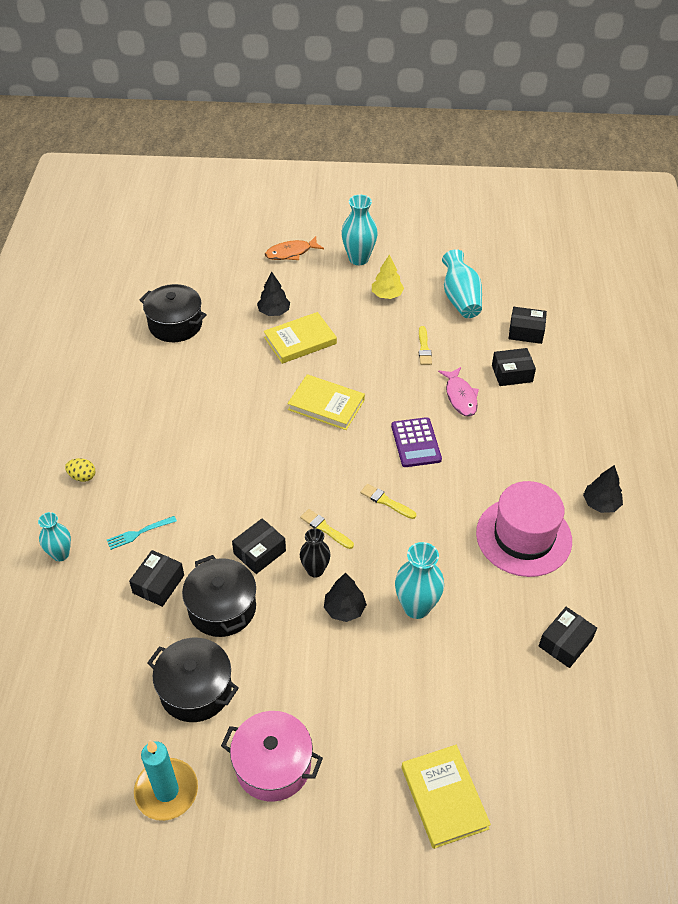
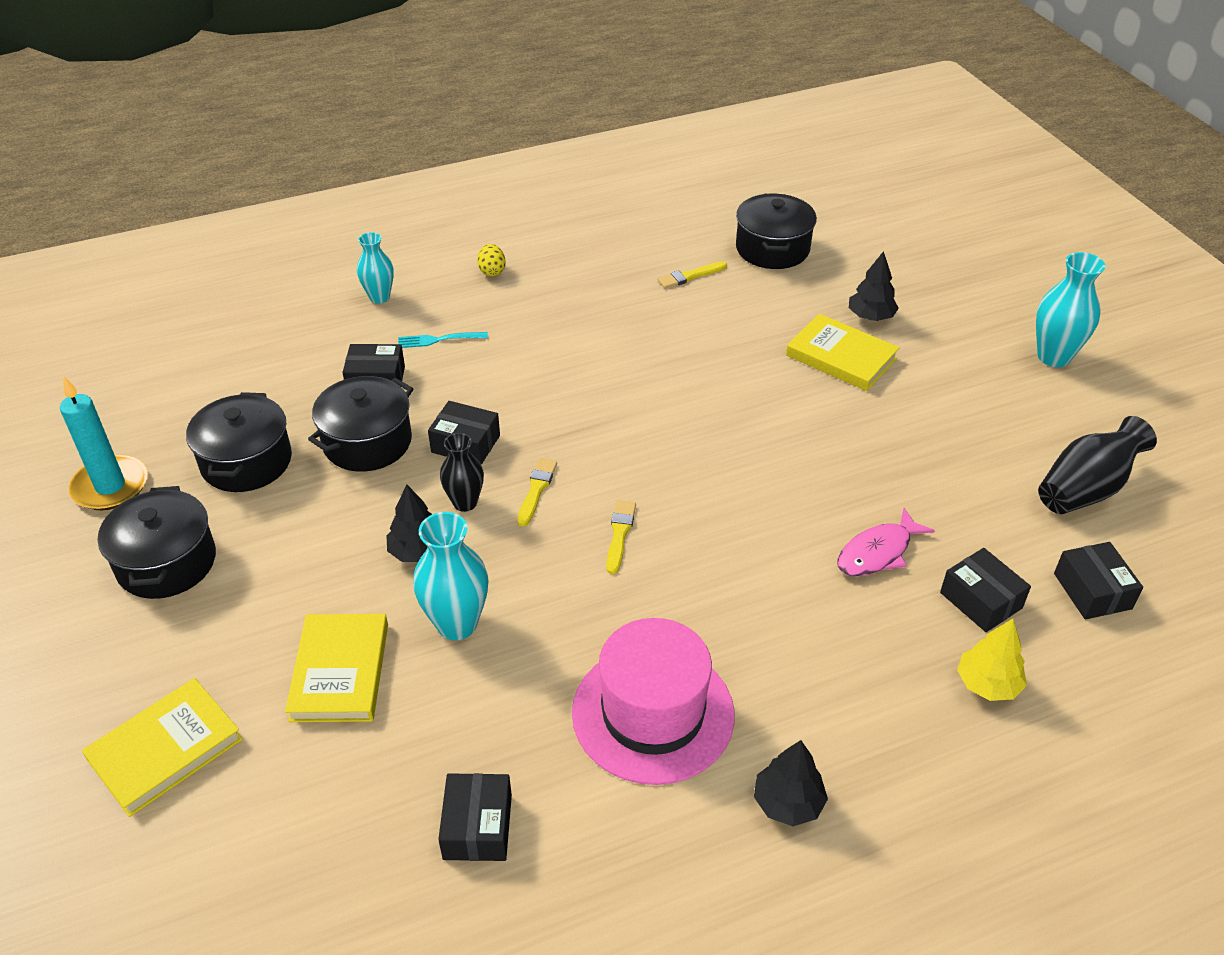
camera: 65 degrees right, 5 degrees down
turquoise fork [107,516,177,550] -> turquoise fork turned 45 degrees counterclockwise [398,332,488,348]
pink pot [221,711,323,802] -> black pot [98,486,216,599]
orange fish [265,236,324,260] -> none
yellow book [287,374,365,430] -> yellow book moved to [285,614,388,722]
yellow tree [372,254,404,299] -> yellow tree moved to [957,619,1027,701]
purple calculator [391,417,442,467] -> none
yellow brush [419,326,432,365] -> yellow brush moved to [657,261,727,289]
turquoise vase [442,249,482,318] -> black vase [1038,416,1157,514]
black box [539,607,597,668] -> black box turned 75 degrees clockwise [438,773,512,861]

